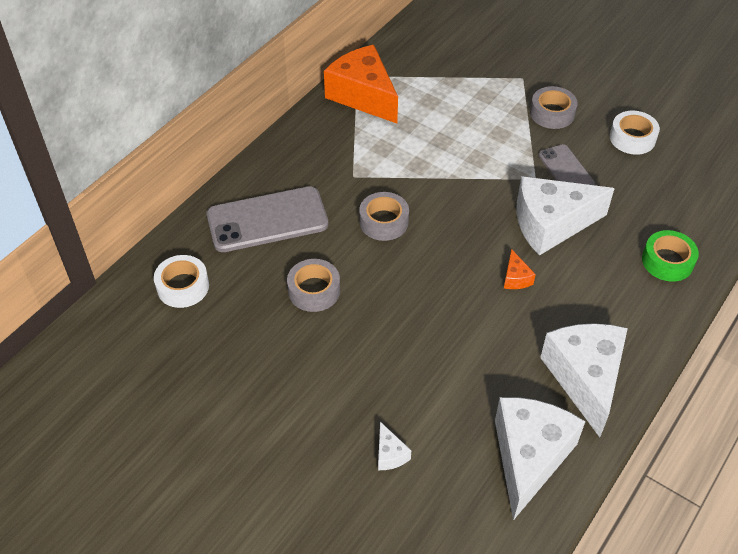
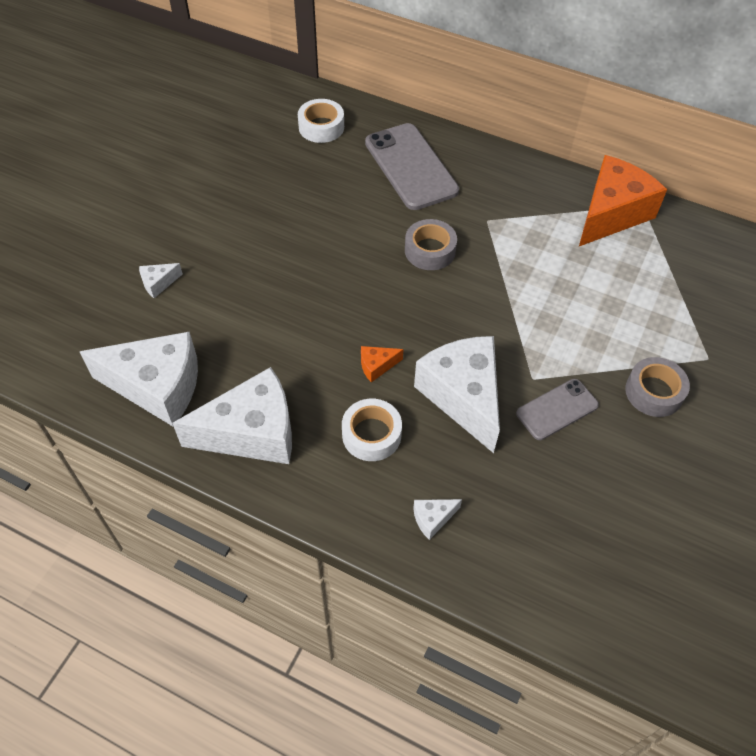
camera: 80 degrees right, 5 degrees up
grey tape [287,259,340,312] -> none
white tape [610,111,660,155] -> white tape moved to [342,399,402,461]
green tape [642,230,699,282] -> white cheese [413,499,462,540]

